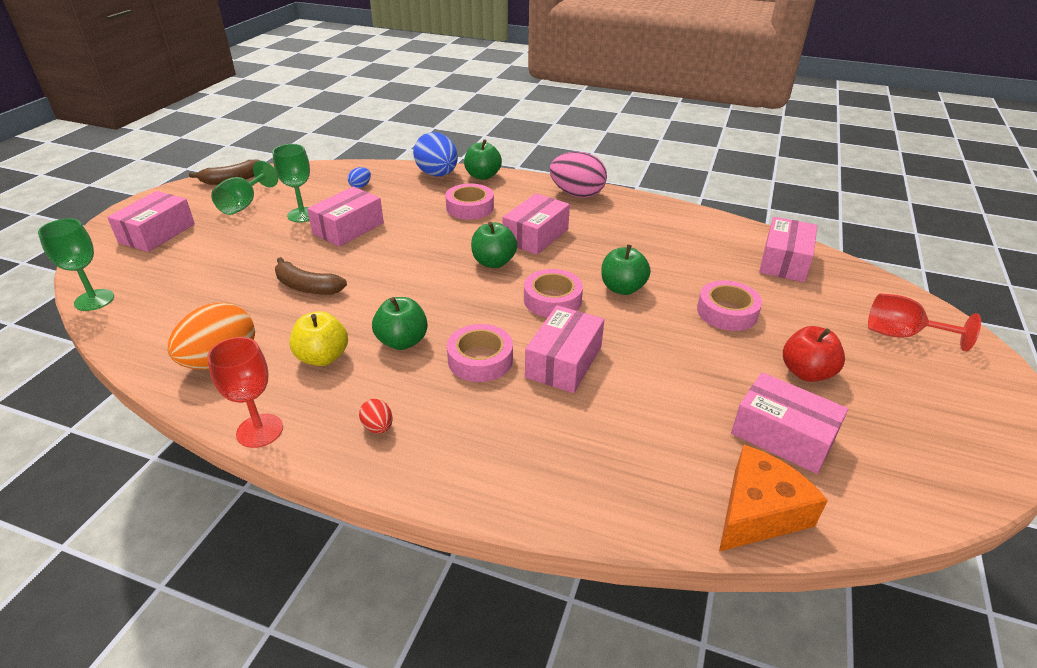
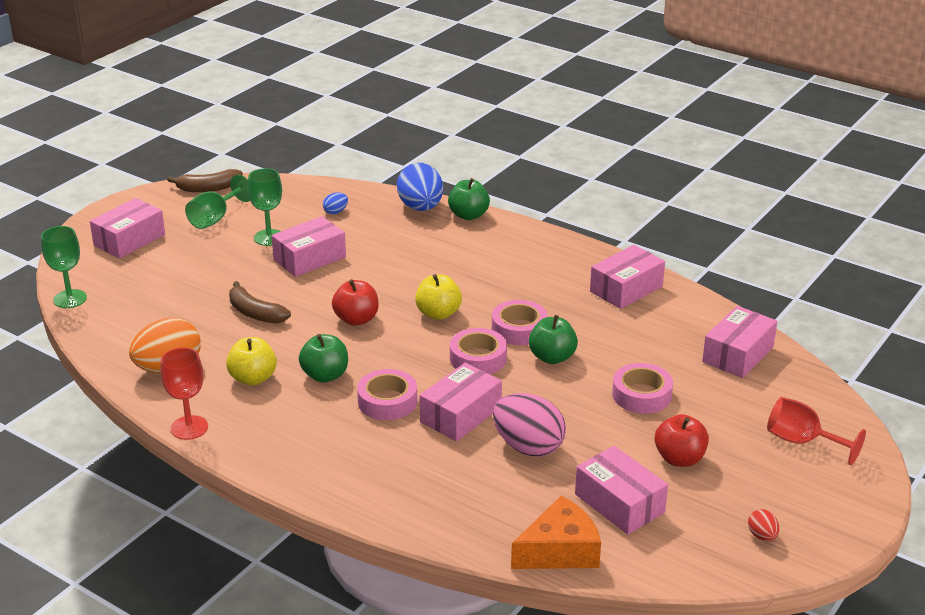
camera: 15 degrees right, 5 degrees down
red egg [359,399,392,434] -> red egg moved to [748,509,779,541]
pink tape [445,184,494,220] -> pink tape moved to [492,300,548,345]
green apple [471,222,517,268] -> yellow apple [415,274,462,320]
pink box [502,193,570,255] -> pink box moved to [590,245,665,309]
pink egg [549,152,607,198] -> pink egg moved to [493,393,566,457]
none -> red apple [332,279,379,326]

